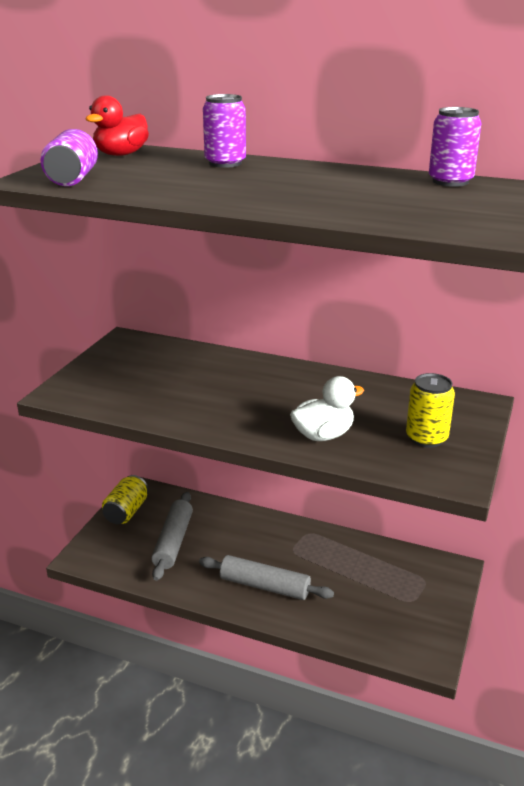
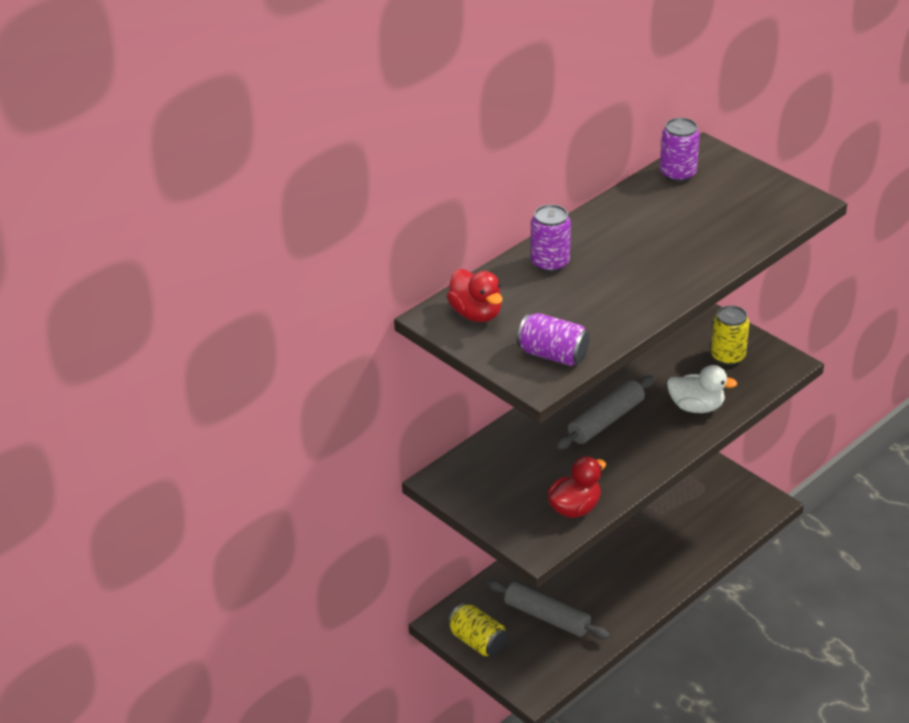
camera: 65 degrees left, 10 degrees up
grey rolling pin [199,555,334,600] -> grey rolling pin moved to [556,375,655,449]
white duck [290,376,364,441] -> white duck turned 105 degrees clockwise [667,365,737,413]
none -> red duck [548,457,606,518]

